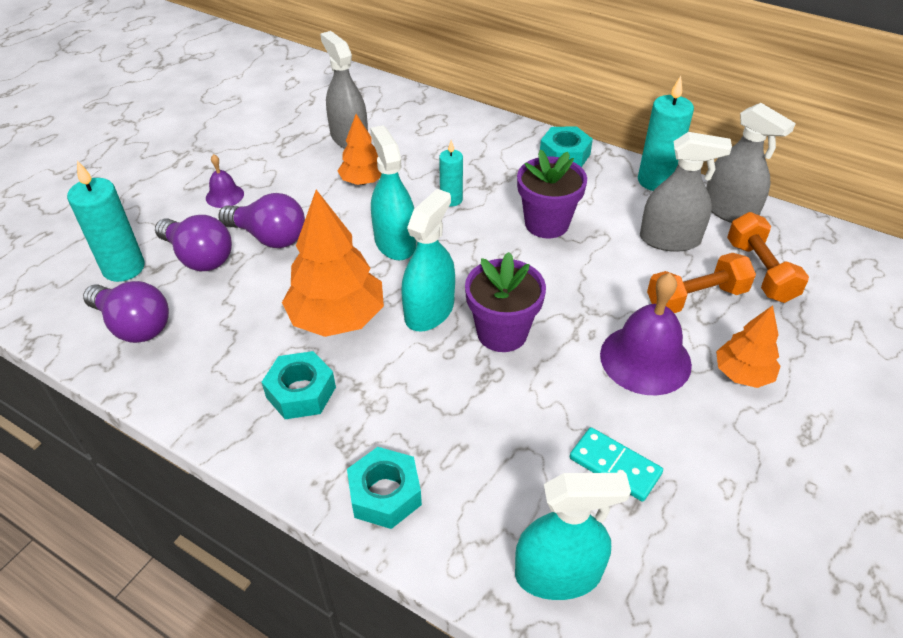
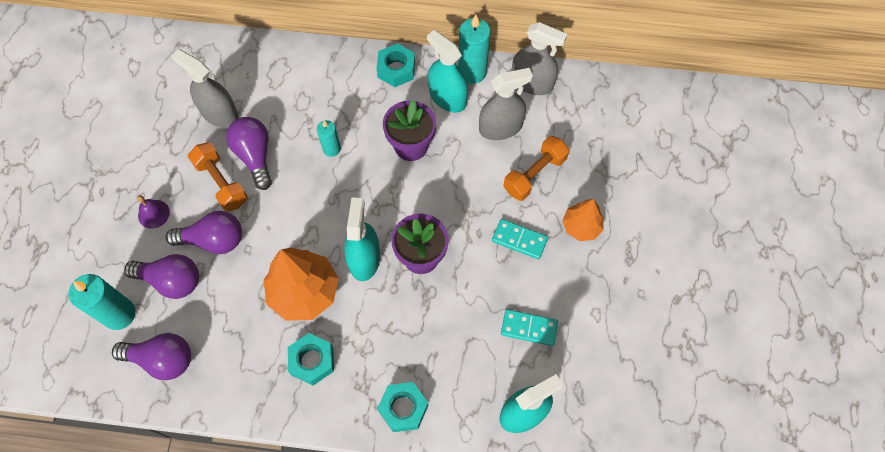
camera: 25 degrees left, 20 degrees up
orange tree [338,114,381,185] -> purple light bulb [226,117,272,190]
turquoise spray bottle [370,125,416,261] -> turquoise spray bottle moved to [427,30,468,113]
purple bell [600,273,692,395] -> turquoise domino [492,219,548,259]
orange dumbbell [727,212,809,303] -> orange dumbbell moved to [188,142,248,212]

